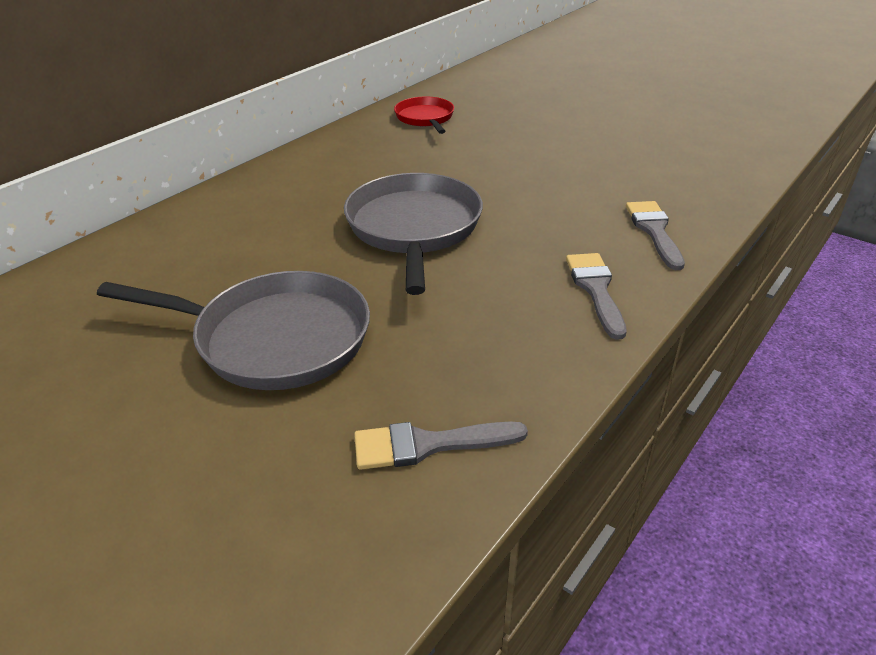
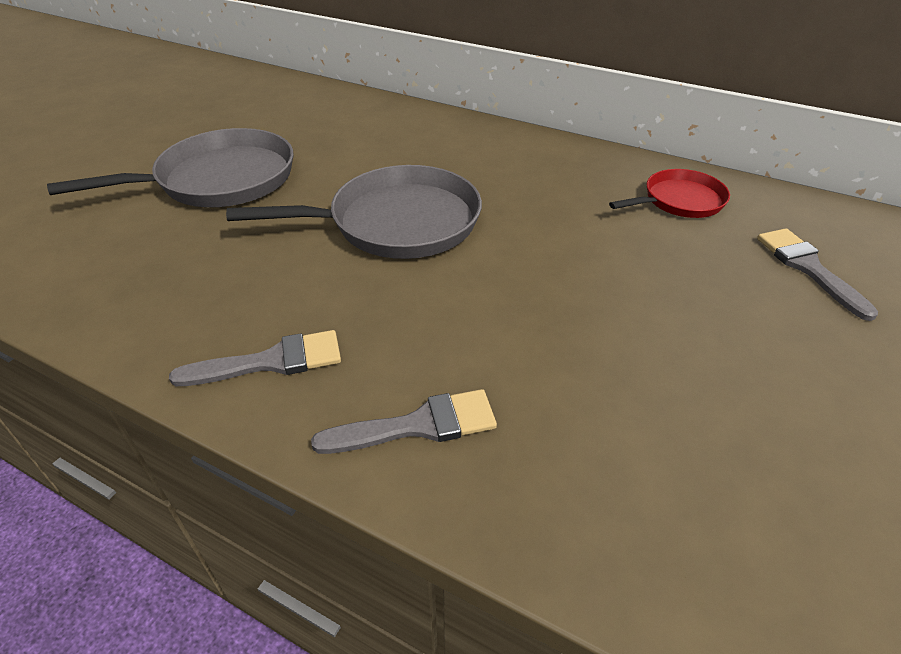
camera: 80 degrees right, 5 degrees up
grey pan [97,271,370,390] -> grey pan turned 120 degrees counterclockwise [47,128,294,207]
grey brush [354,421,528,470] -> grey brush moved to [757,228,878,321]

